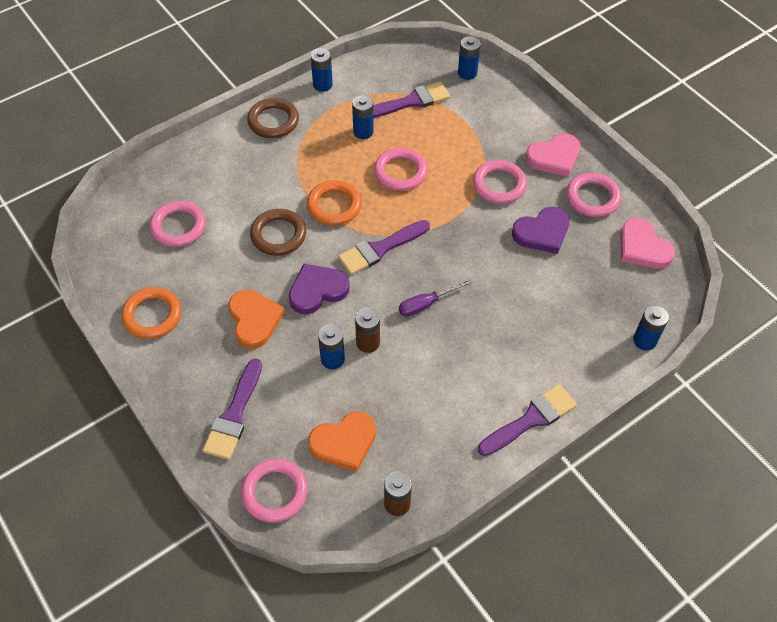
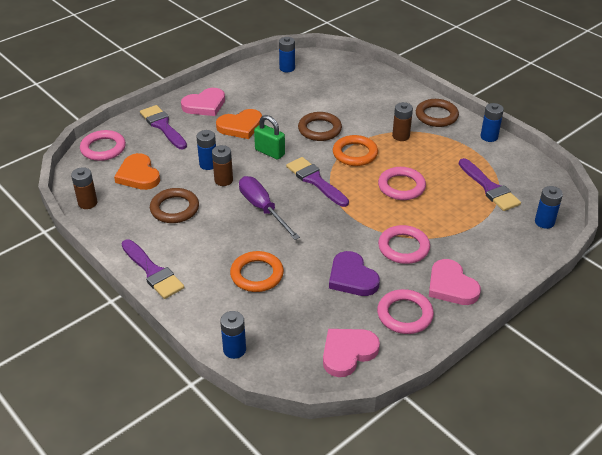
camera: 85 degrees right, 15 degrees down
orange ring [121,287,181,339] -> orange ring moved to [230,251,284,292]
pink ring [150,201,206,247] -> none
purple brush [203,358,262,460] -> purple brush turned 45 degrees clockwise [140,105,187,149]
purple heart [289,264,350,314] -> green padlock [254,115,285,160]
blue battery [352,95,374,139] -> blue battery moved to [279,37,295,72]
purple screwdriver [399,279,473,317] -> purple screwdriver [239,176,300,240], size x1.51
none -> brown ring [150,188,199,223]
none -> pink heart [181,88,225,116]
none -> brown battery [392,102,413,141]

